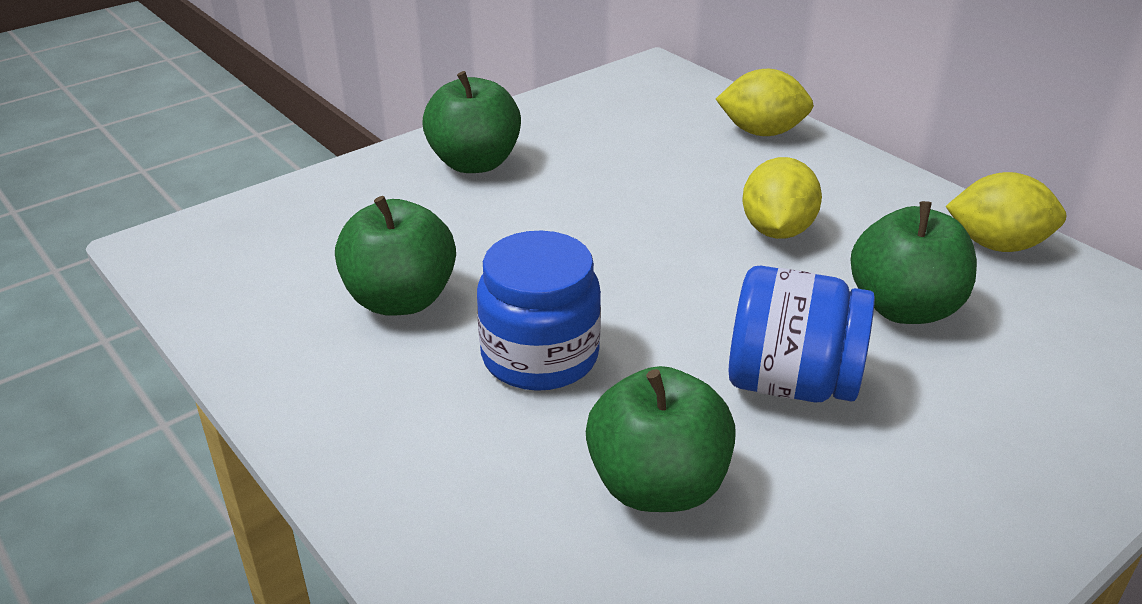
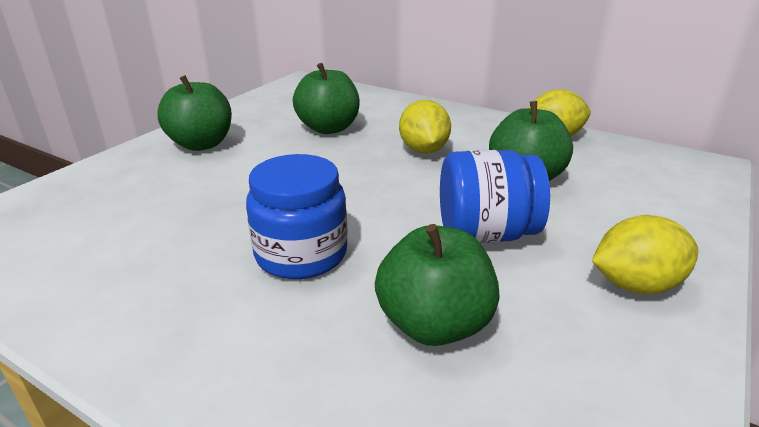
camera: 20 degrees left, 5 degrees down
green apple [335,196,456,316] -> green apple moved to [293,63,360,134]
yellow lemon [716,69,814,136] -> yellow lemon moved to [592,215,698,294]

